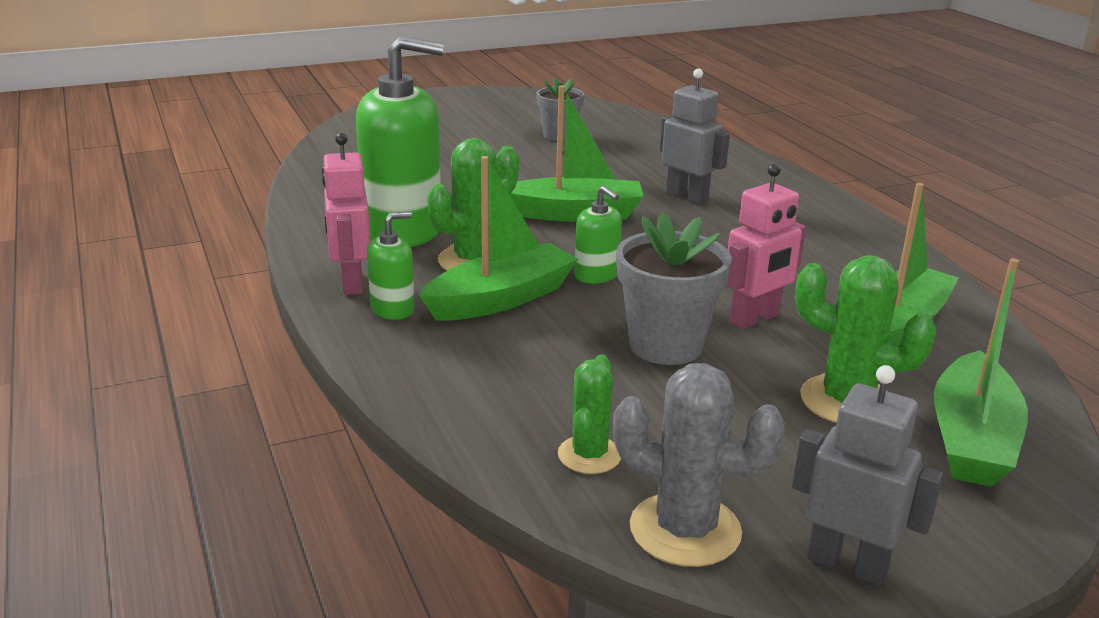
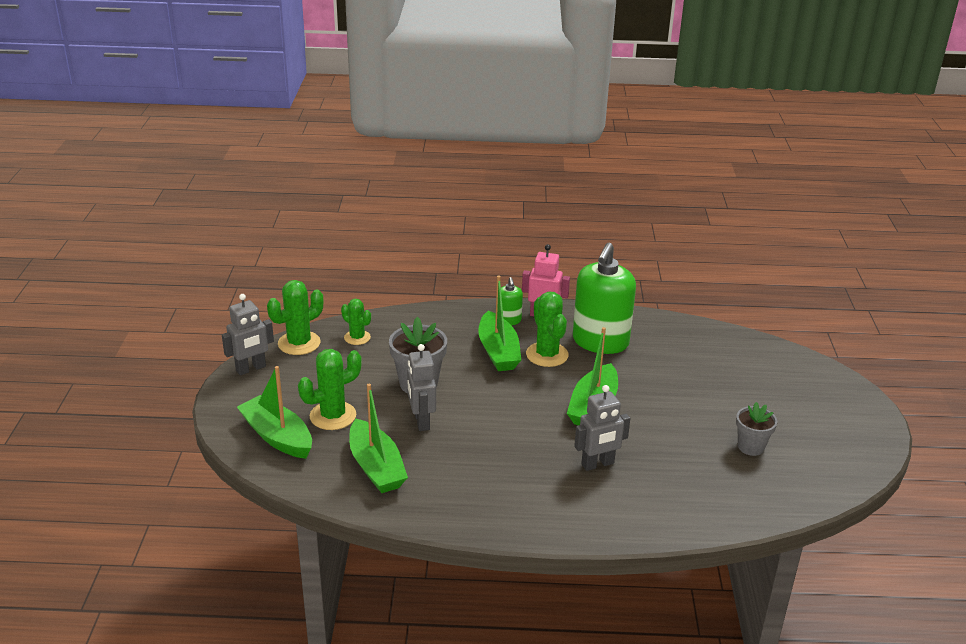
camera: 115 degrees right, 5 degrees up
green soap dispenser [574,186,622,284] -> none
grey cactus [613,363,786,567] -> green cactus [267,280,323,355]
pink robot [726,164,806,329] -> grey robot [407,344,436,431]

